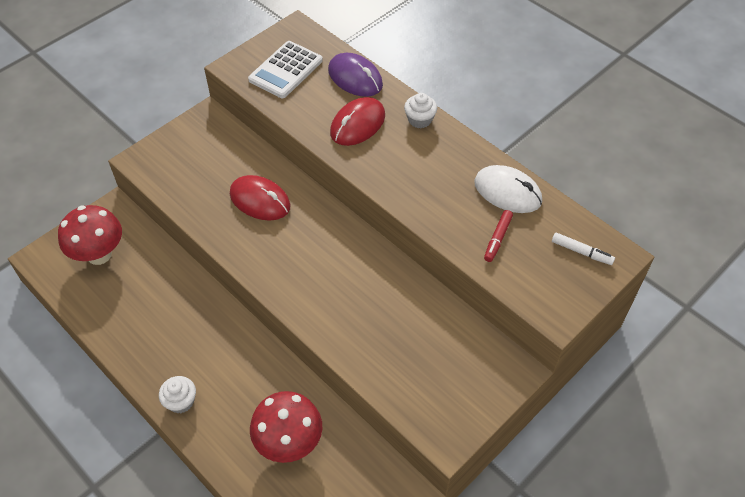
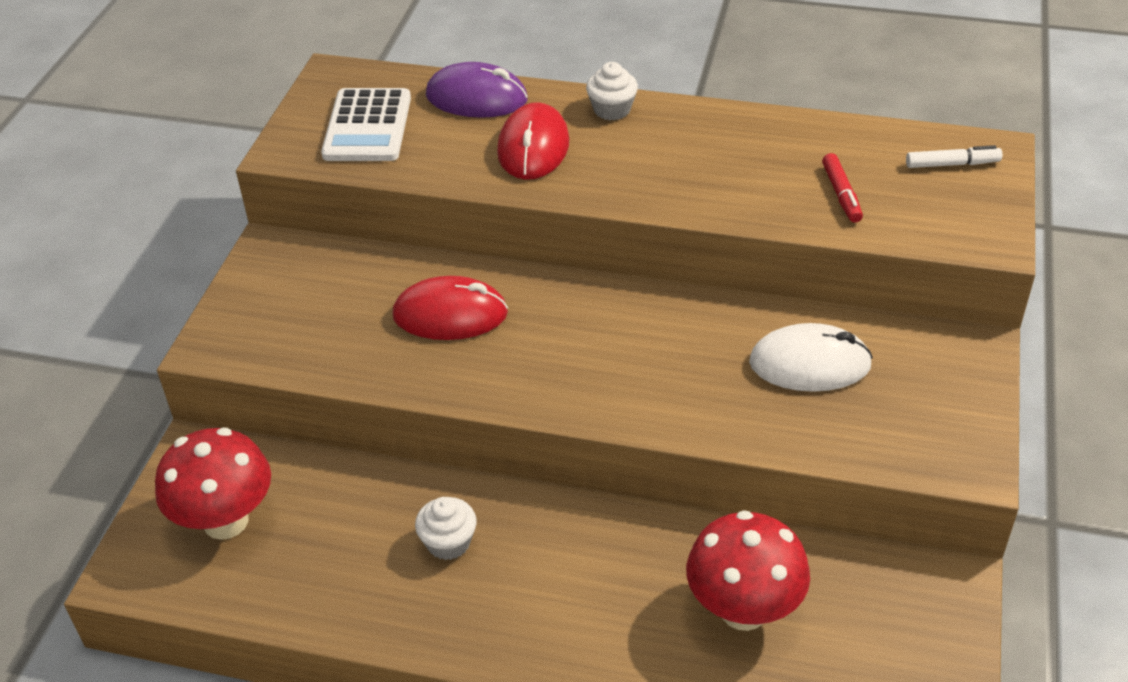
camera: 30 degrees left, 10 degrees down
white cupcake [159,376,196,413] -> white cupcake moved to [415,497,477,560]
white mouse [474,165,542,213] -> white mouse moved to [749,323,873,392]

